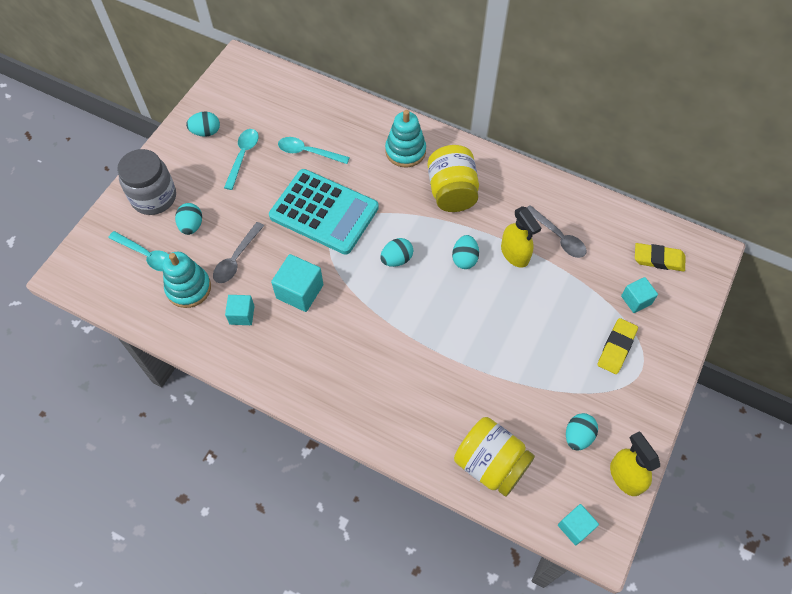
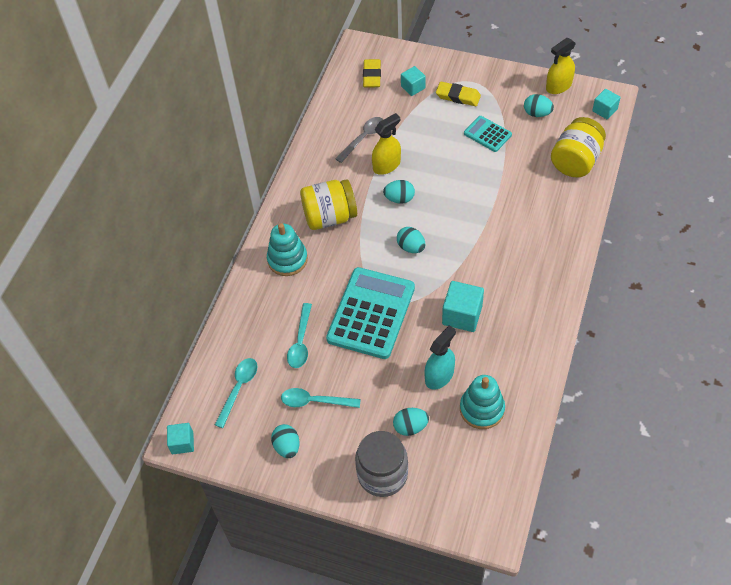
camera: 95 degrees left, 5 degrees down
turquoise spoon [108,231,168,271] -> turquoise spoon moved to [215,358,258,428]
grey spoon [213,222,264,283] -> turquoise spray bottle [424,325,456,390]
turquoise cube [225,295,254,325] -> turquoise cube moved to [167,423,194,454]
none -> turquoise calculator [464,116,512,152]

